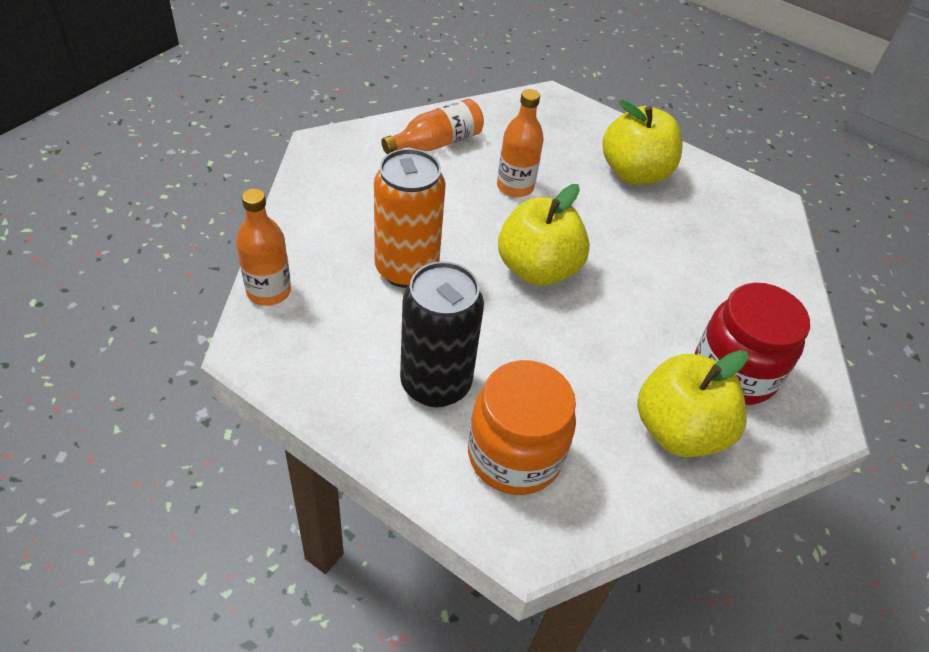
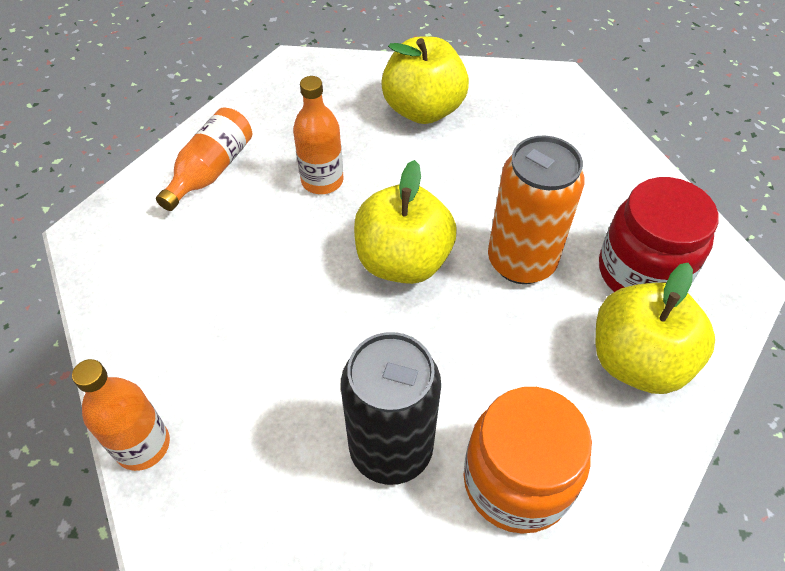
camera: 25 degrees left, 5 degrees up
orange can [374,148,446,288] -> orange can moved to [488,136,585,284]

